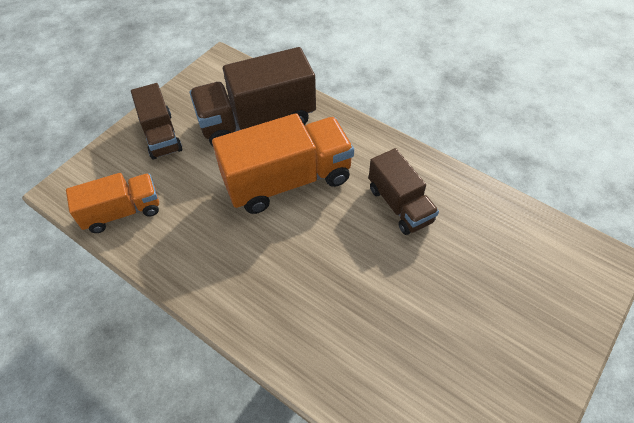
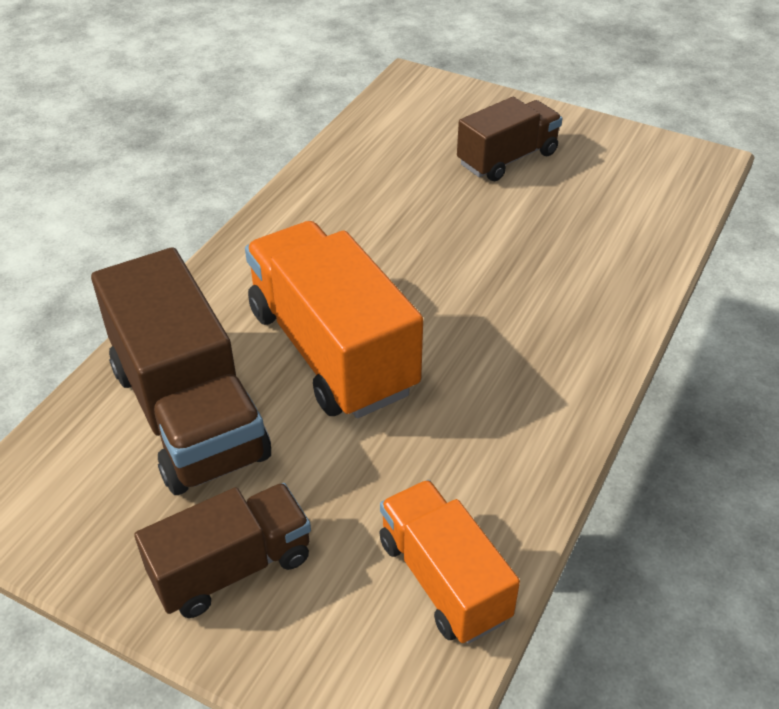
camera: 100 degrees left, 10 degrees down
brown truck [369,148,439,235] -> brown truck moved to [457,97,562,181]

